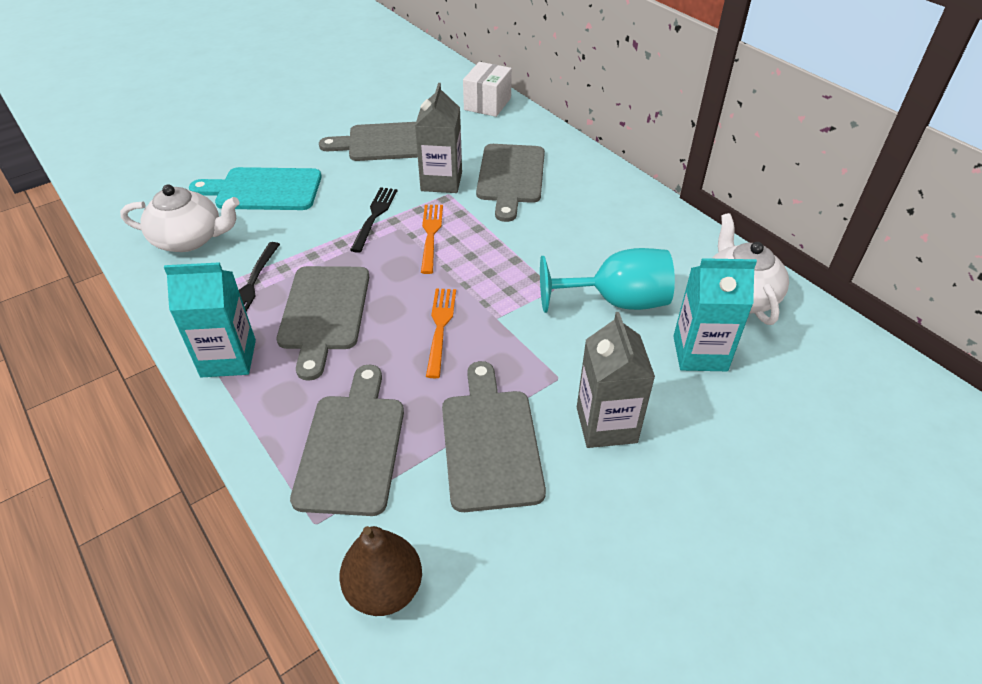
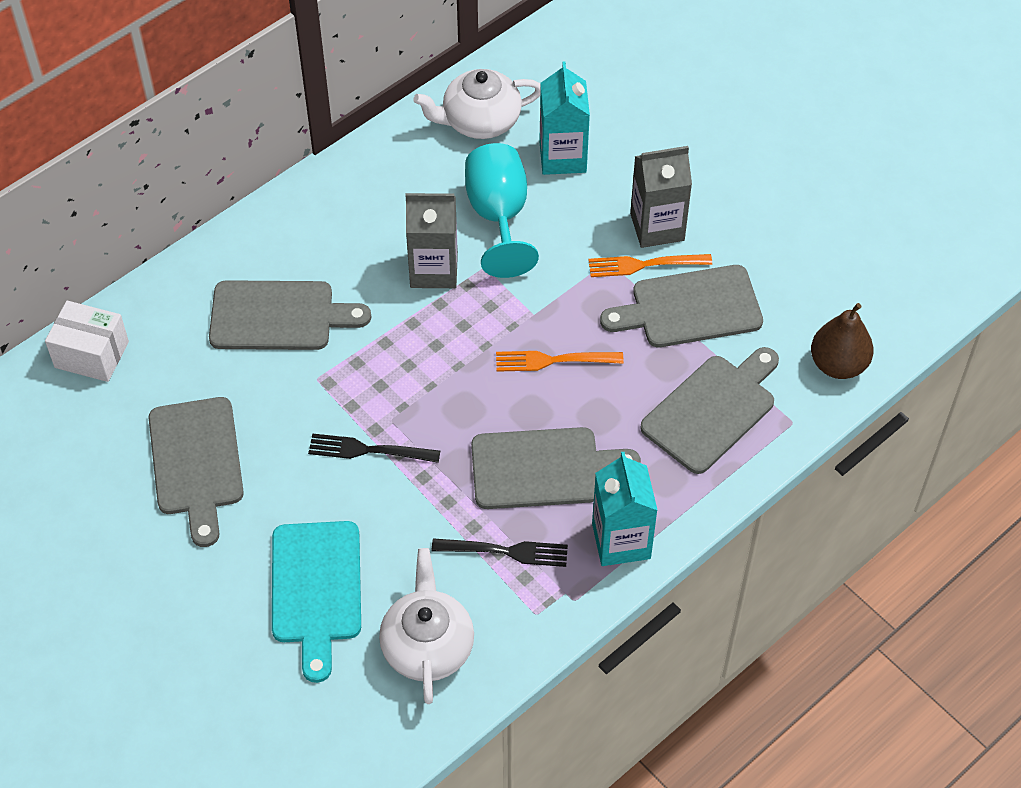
camera: 95 degrees left, 10 degrees up
grey cutting board [290,365,404,516] -> grey cutting board turned 135 degrees clockwise [640,347,779,474]
grey carton [415,83,462,193] -> grey carton moved to [405,193,458,288]
orange fork [421,205,443,274] -> orange fork moved to [589,254,712,277]

